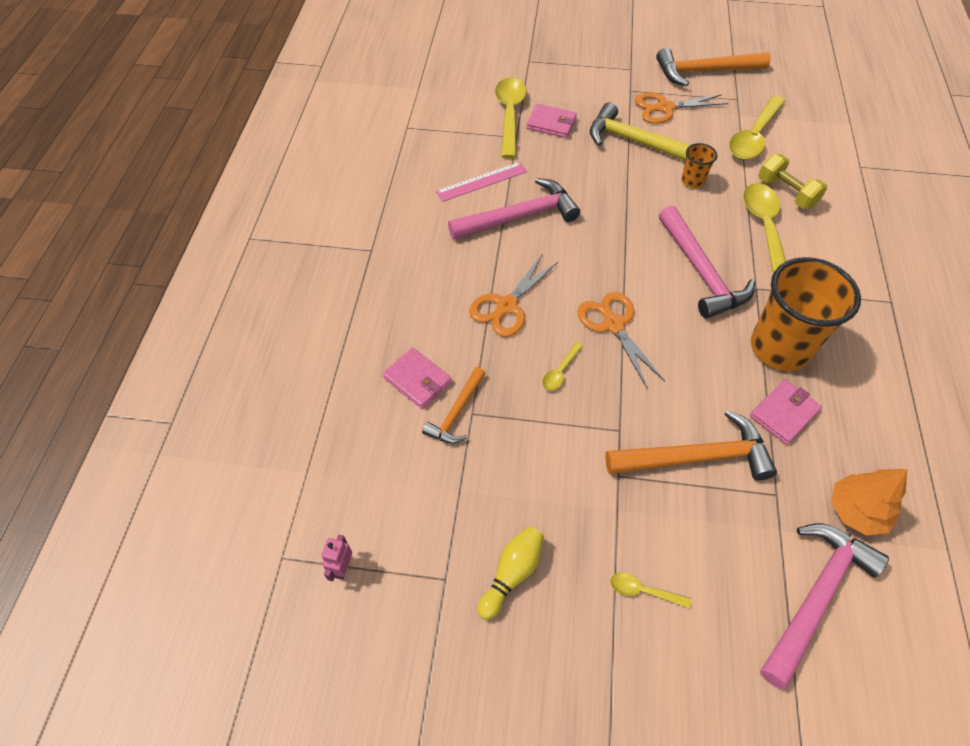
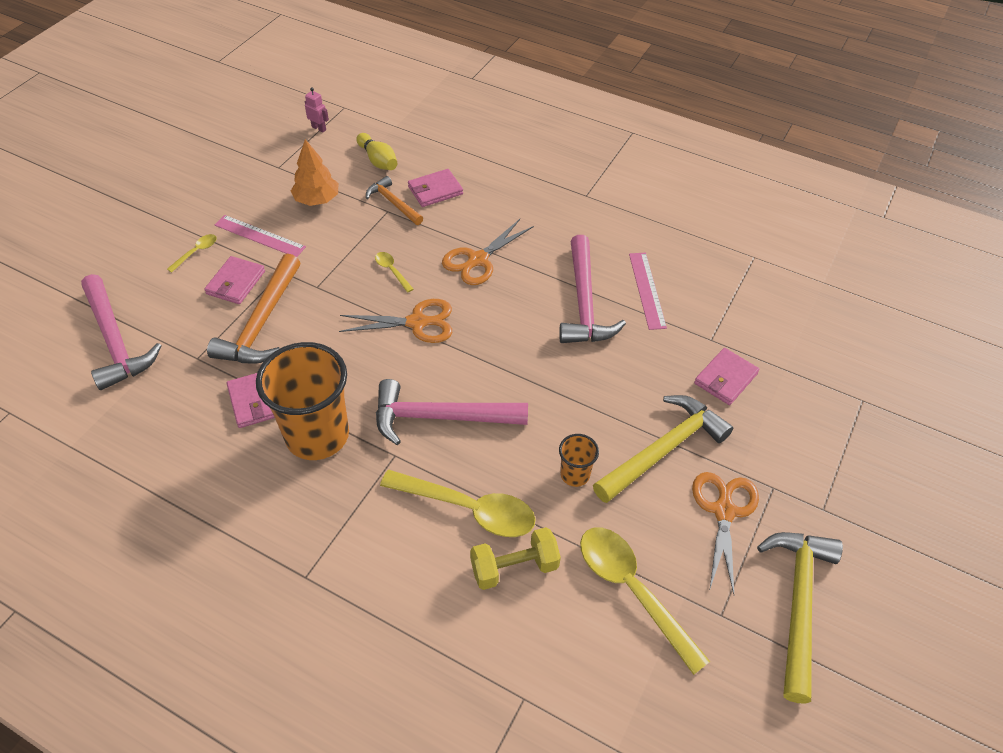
camera: 110 degrees right, 5 degrees down
orange scissors [469,254,559,337] -> orange scissors turned 105 degrees counterclockwise [442,219,534,285]
yellow bowling pin [477,526,544,620] -> yellow bowling pin moved to [356,133,397,170]
yellow spoon [495,77,527,158] -> none
orange hammer [656,48,771,86] -> yellow hammer [757,532,843,703]
orange tree [831,469,907,536] -> orange tree moved to [291,139,338,206]
none -> pink wallet [204,256,265,304]
none -> pink ruler [215,215,306,257]

